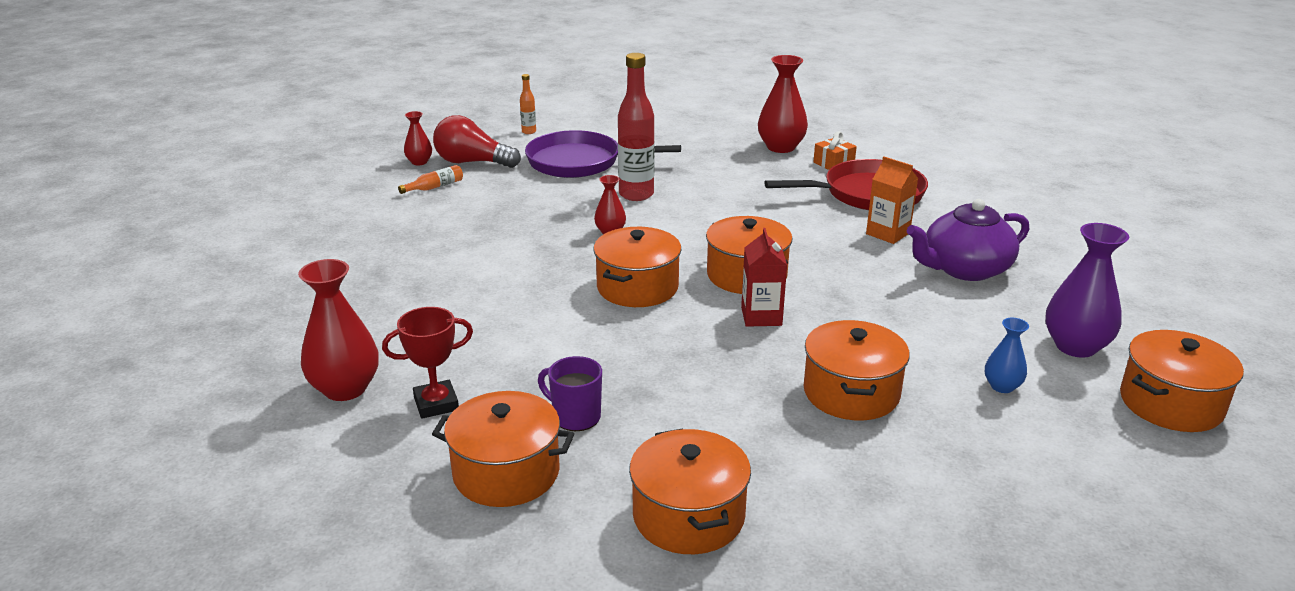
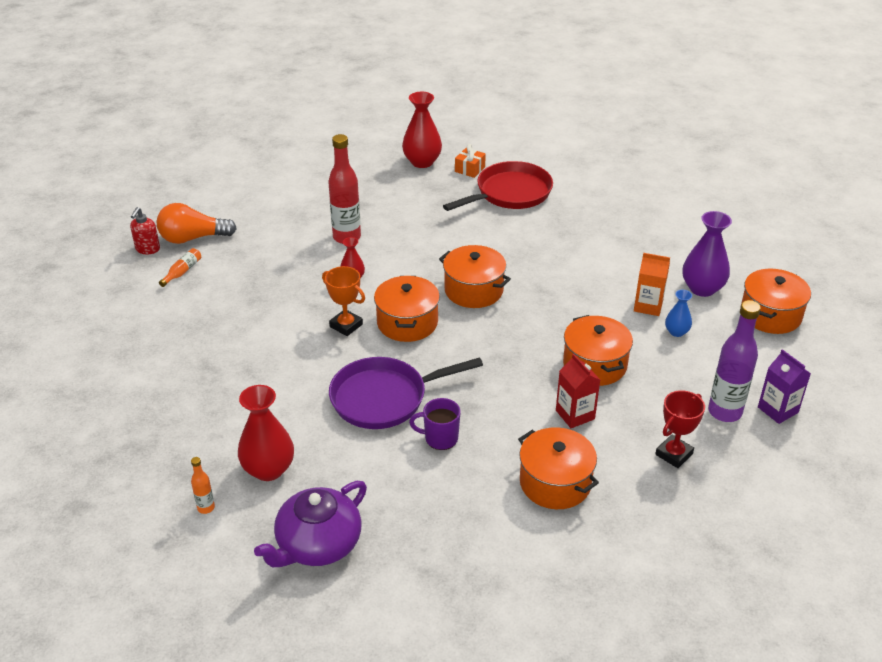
camera: 25 degrees left, 10 degrees up
red trophy [382,307,473,419] -> red trophy moved to [655,390,705,468]
red vase [404,111,432,165] -> red soap dispenser [130,207,160,254]
orange pot [432,391,574,507] -> none
red light bulb [433,115,521,168] -> orange light bulb [156,203,237,244]
orange bottle [520,74,536,134] -> orange bottle moved to [191,457,215,514]
purple pan [525,130,681,178] -> purple pan moved to [329,357,483,429]
red carton [741,228,787,327] -> red carton moved to [556,354,600,428]
orange carton [866,156,918,244] -> orange carton moved to [634,253,670,316]
purple teapot [907,199,1030,281] -> purple teapot moved to [254,481,367,567]
none -> orange trophy [322,266,365,336]
none -> purple bottle [708,300,761,422]
none -> purple carton [758,349,811,424]

